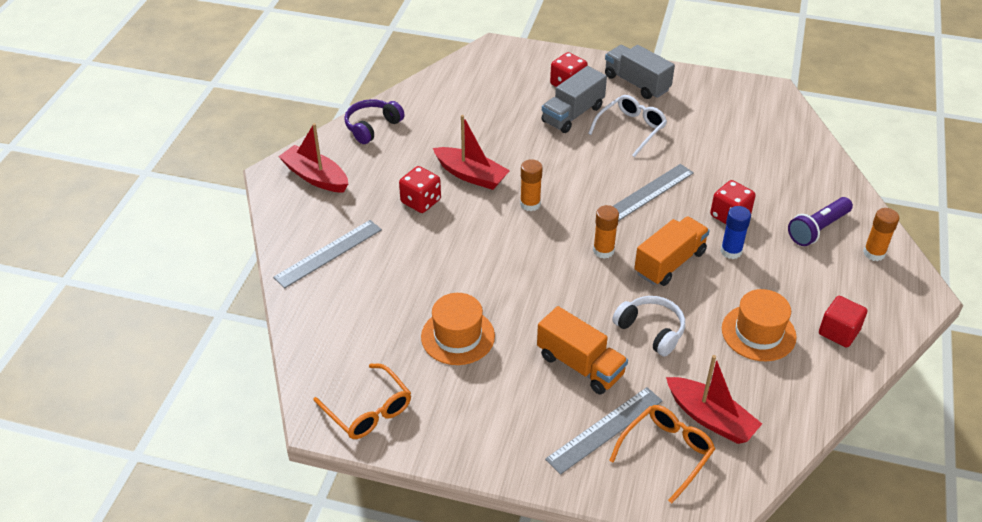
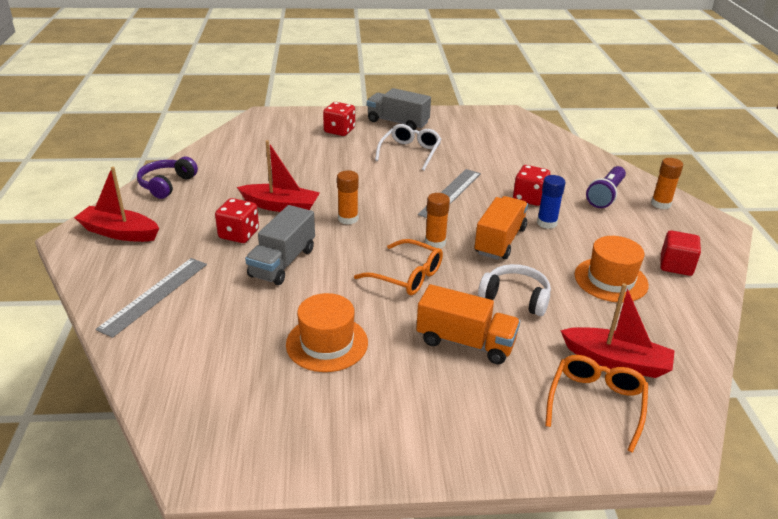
camera: 20 degrees left, 10 degrees down
orange glasses [314,364,411,439] -> orange glasses moved to [354,239,443,295]
grey truck [541,66,607,133] -> grey truck moved to [245,205,315,285]
grey ruler [545,387,663,475] -> none

